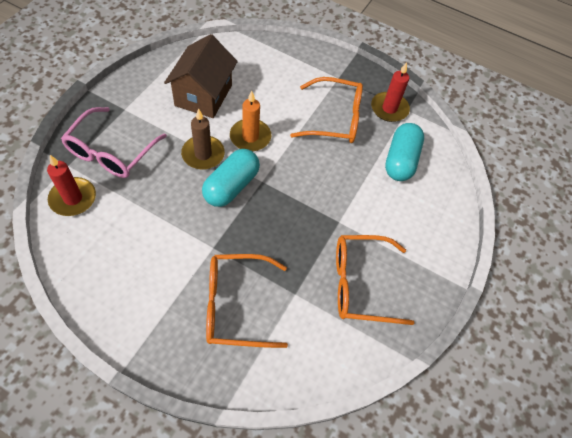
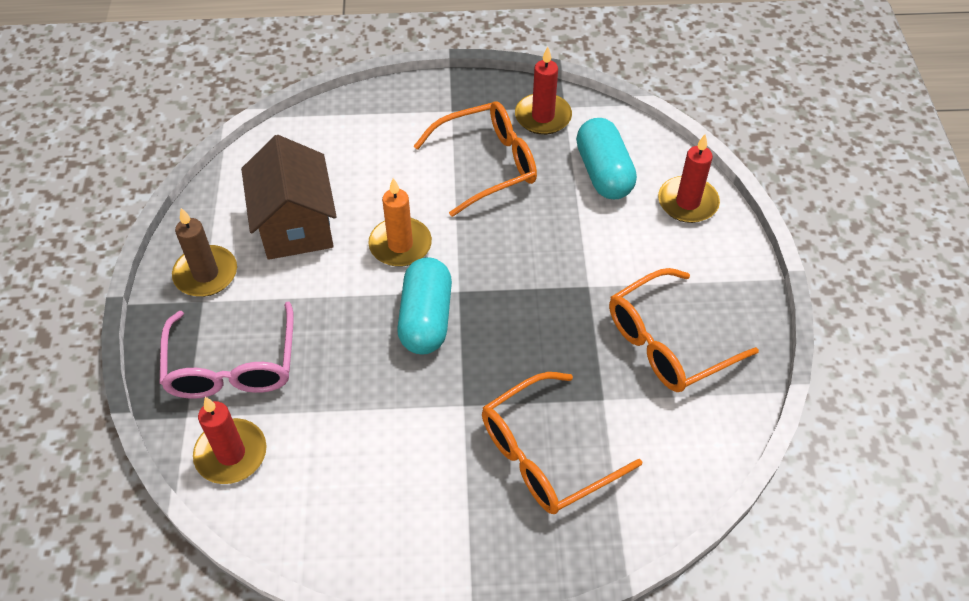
camera: 25 degrees left, 5 degrees down
brown candle [181,108,225,170] -> brown candle moved to [172,208,237,297]
none -> red candle [658,134,720,223]

